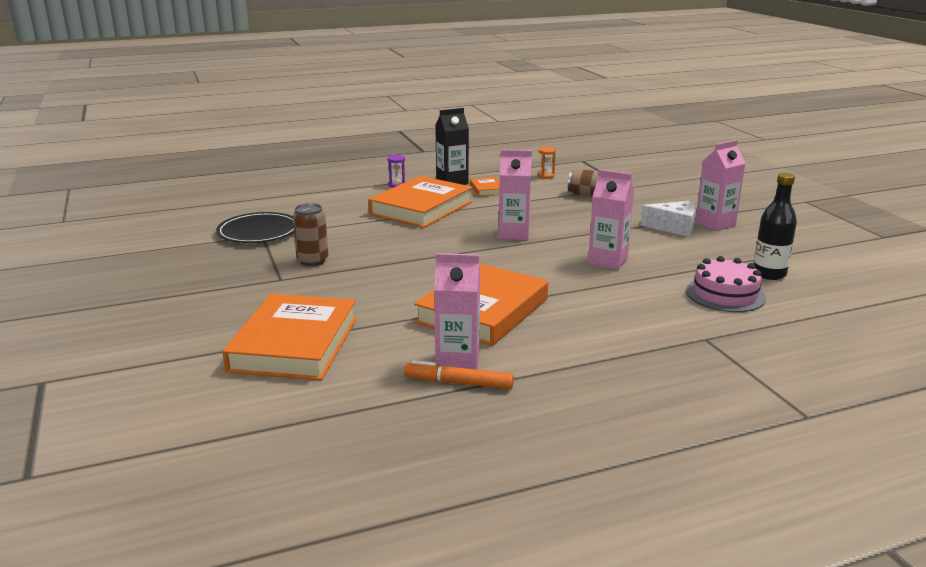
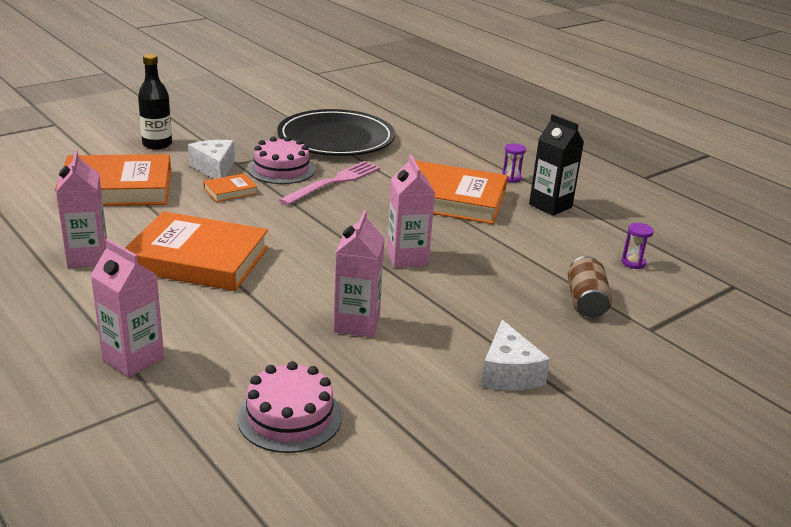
camera: 70 degrees right, 5 degrees up
black plate [216,212,294,243] -> black plate [277,109,395,156], size x1.52
brown can [293,203,328,266] -> pink cake [248,136,315,184]
orange marker [404,360,514,389] -> none
orange book [470,177,500,197] -> orange book moved to [203,173,258,202]
orange hourglass [538,147,556,179] -> purple hourglass [621,223,654,269]
pink carton [695,140,746,231] -> pink carton moved to [90,239,164,377]
black bottle [753,173,797,280] -> black bottle moved to [138,54,172,150]
none -> white cheese [188,140,235,179]
none -> pink fork [279,161,380,205]

